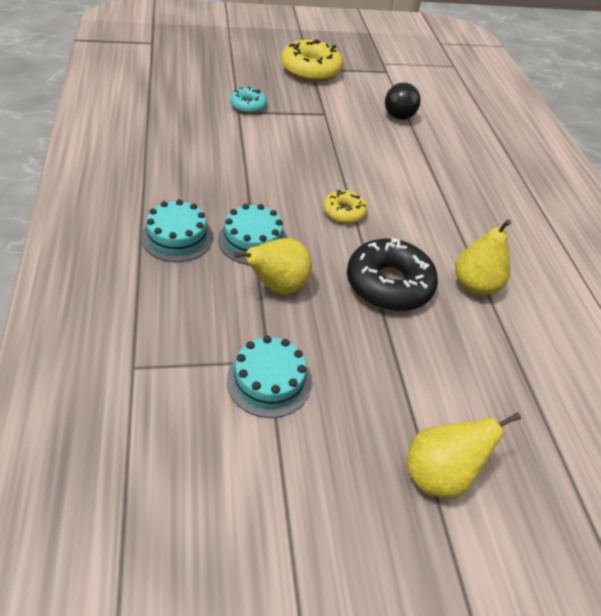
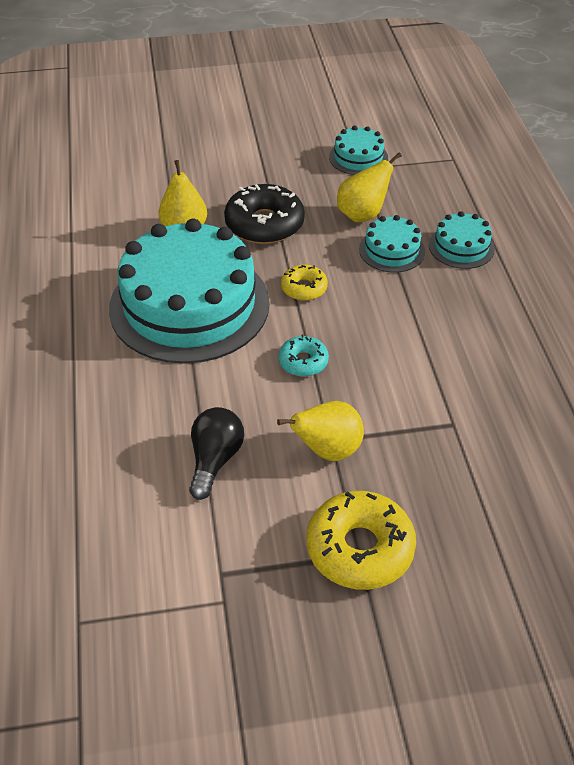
camera: 175 degrees left, 0 degrees up
turquoise donut [230,87,267,113] -> turquoise donut moved to [278,334,329,377]
yellow pear [406,412,521,498] -> yellow pear moved to [277,401,364,461]
none -> turquoise cake [109,218,270,364]

